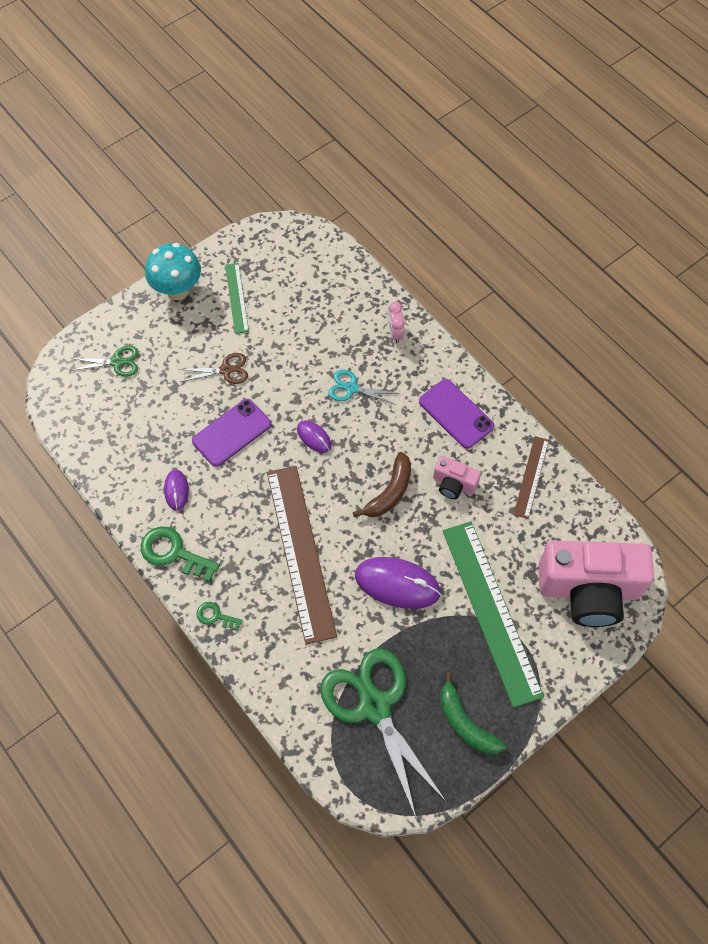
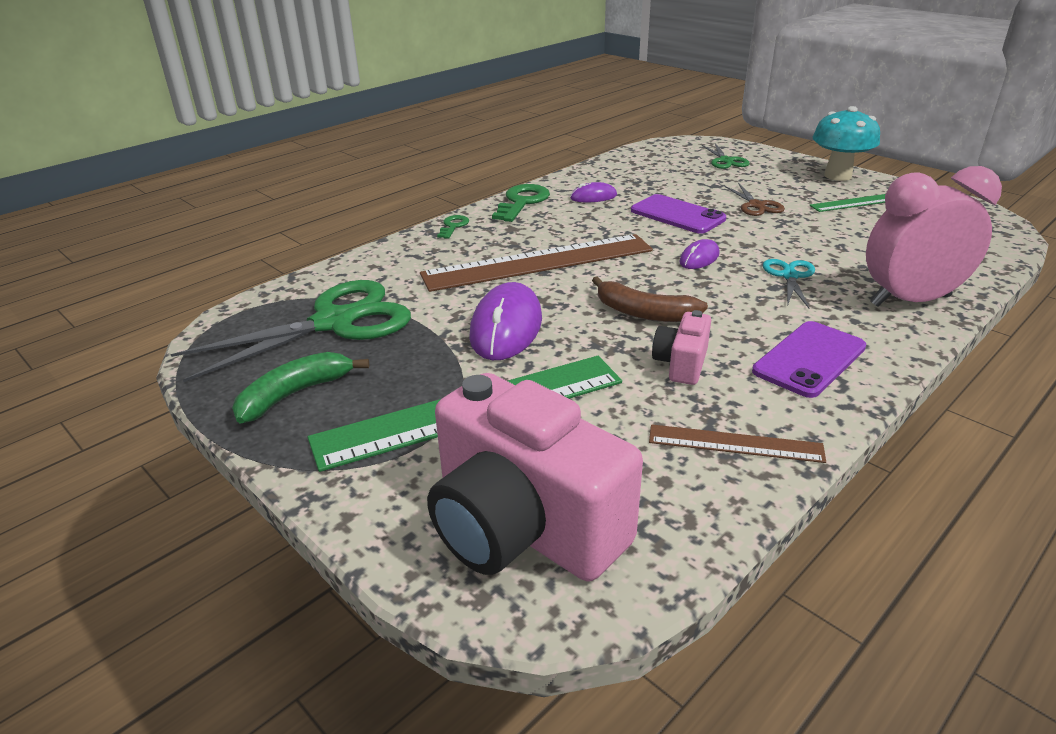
camera: 85 degrees right, 30 degrees down
pink clock [389,302,405,343] -> pink clock [866,166,1002,307], size x2.33
pink camera [539,541,654,627] -> pink camera turned 45 degrees counterclockwise [427,373,643,581]

